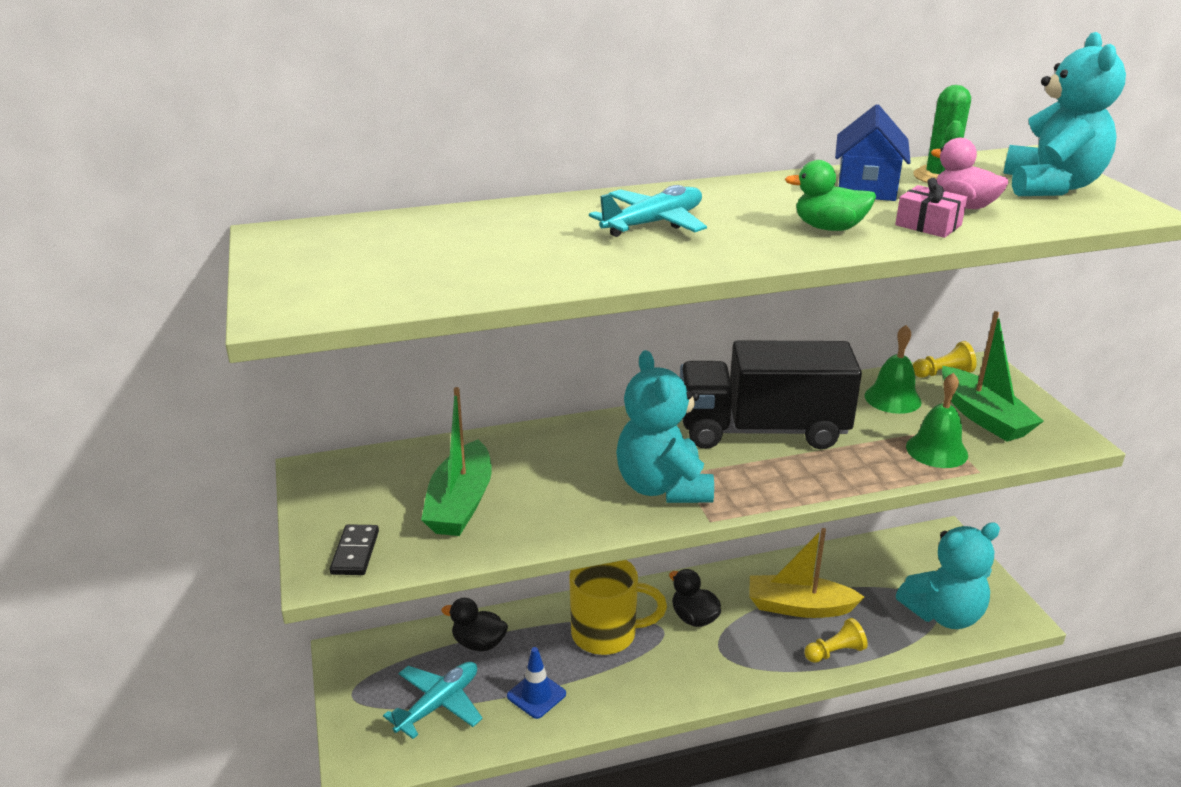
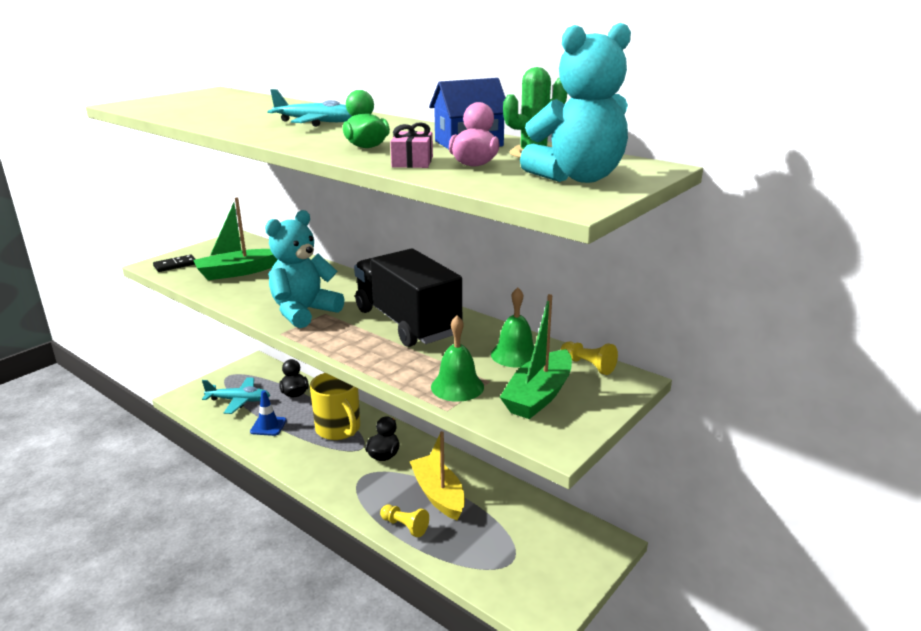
camera: 55 degrees right, 5 degrees down
turquoise teddy bear [896,522,1000,629] -> none

